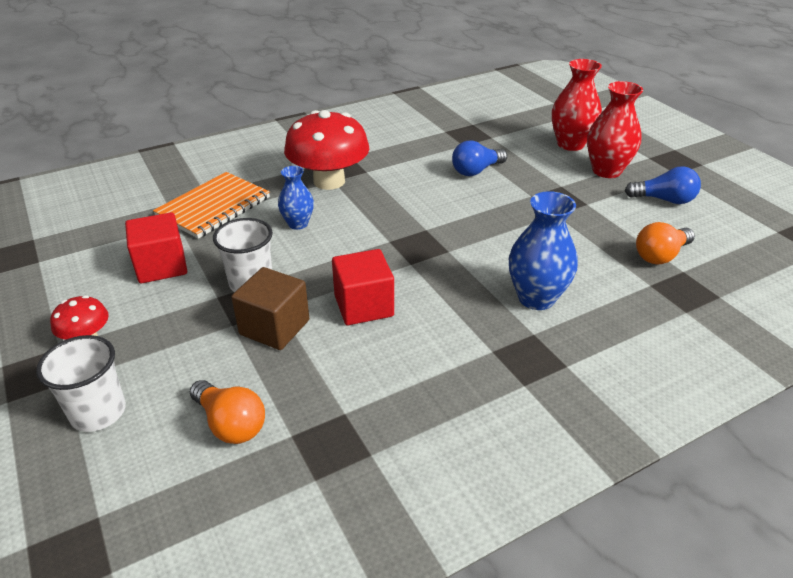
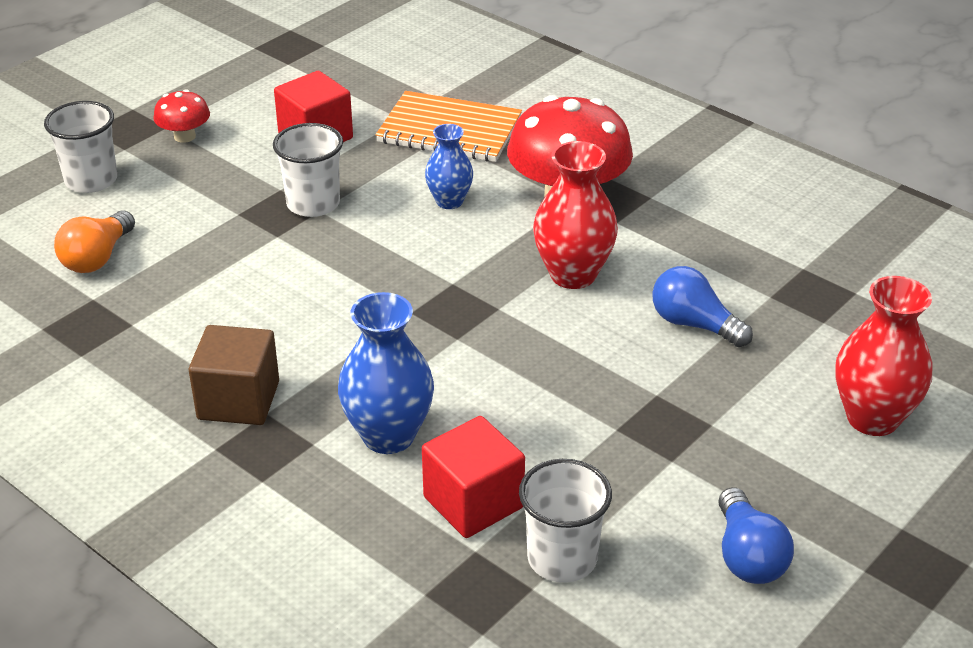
camera: 70 degrees right, 0 degrees up
brown cube [231,267,309,350] -> brown cube moved to [189,325,279,425]
red cube [332,249,394,325] -> red cube moved to [422,416,525,538]
red vase [587,81,643,178] -> red vase moved to [533,141,618,289]
orange light bulb [636,222,695,264] -> white cup [519,459,612,583]

